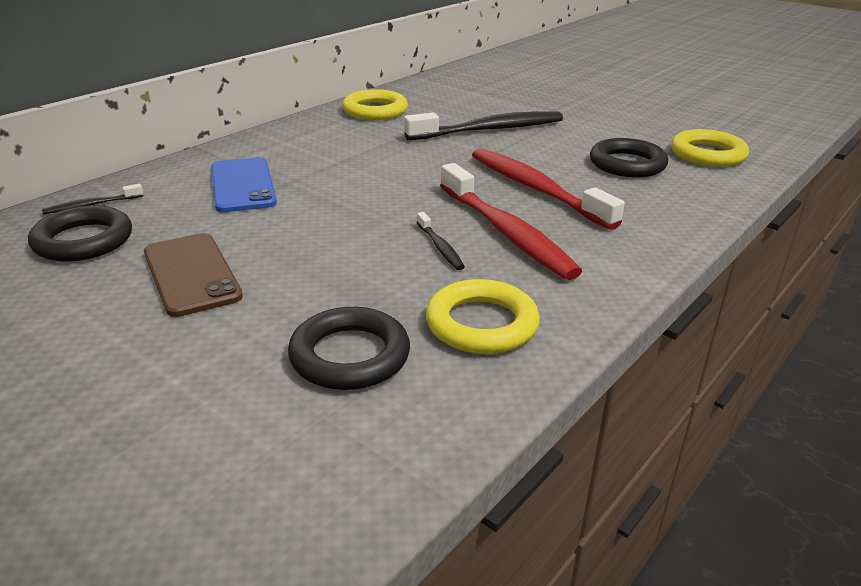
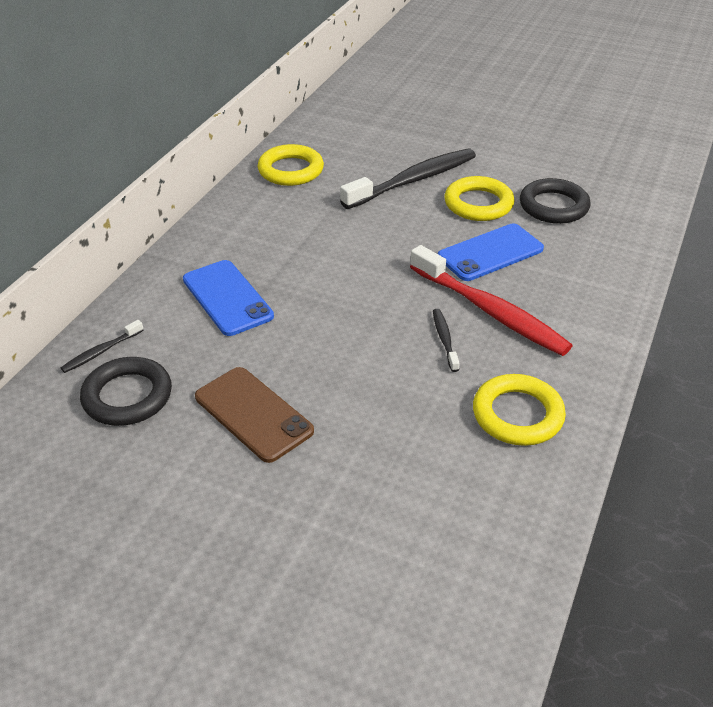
camera: 15 degrees left, 10 degrees up
black ring [288,307,410,390] -> none
black toothbrush [417,212,465,270] -> black toothbrush turned 150 degrees counterclockwise [433,309,460,372]
red toothbrush [472,148,625,230] -> blue phone [438,223,544,281]
yellow ring [671,129,749,167] -> yellow ring moved to [444,176,515,221]

